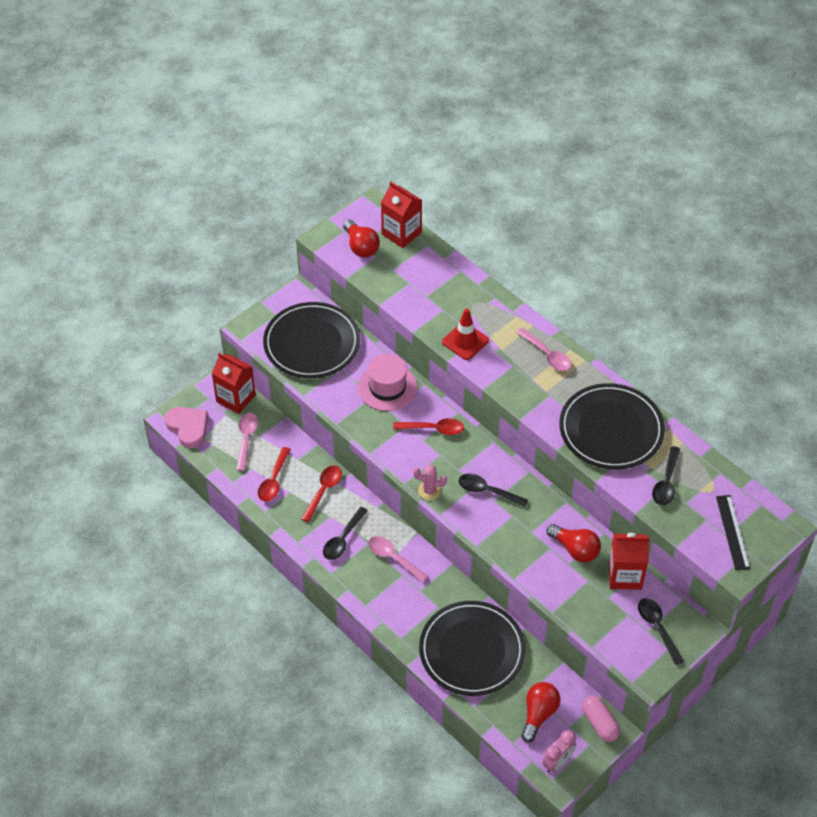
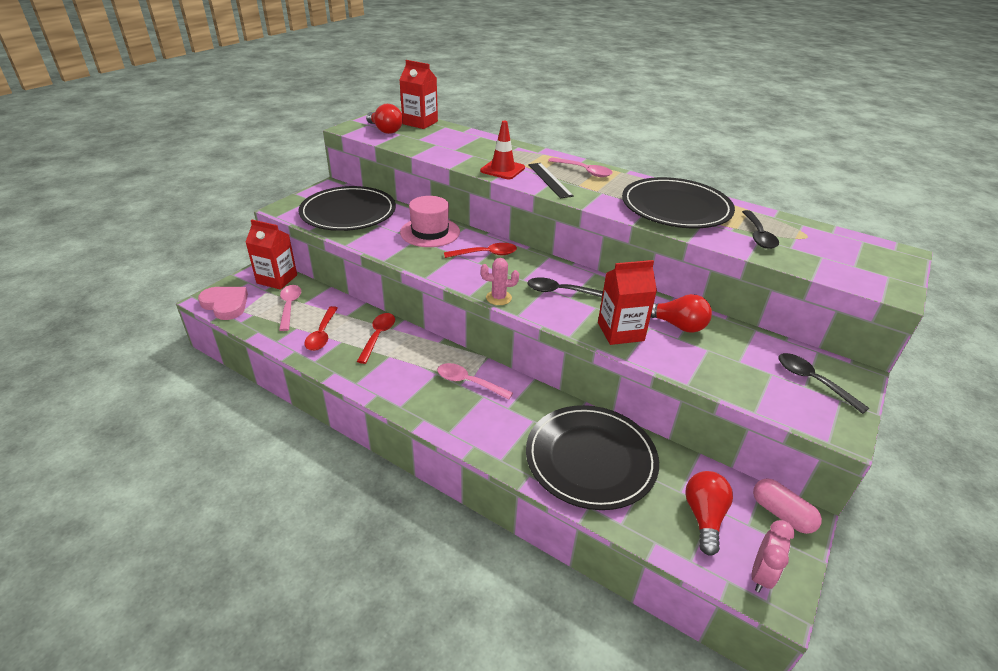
camera: 15 degrees left, 15 degrees down
black spoon [323,507,368,560] -> none
red carton [608,533,650,590] -> red carton moved to [598,260,657,345]
black ruler [716,495,751,570] -> black ruler moved to [528,163,574,198]

